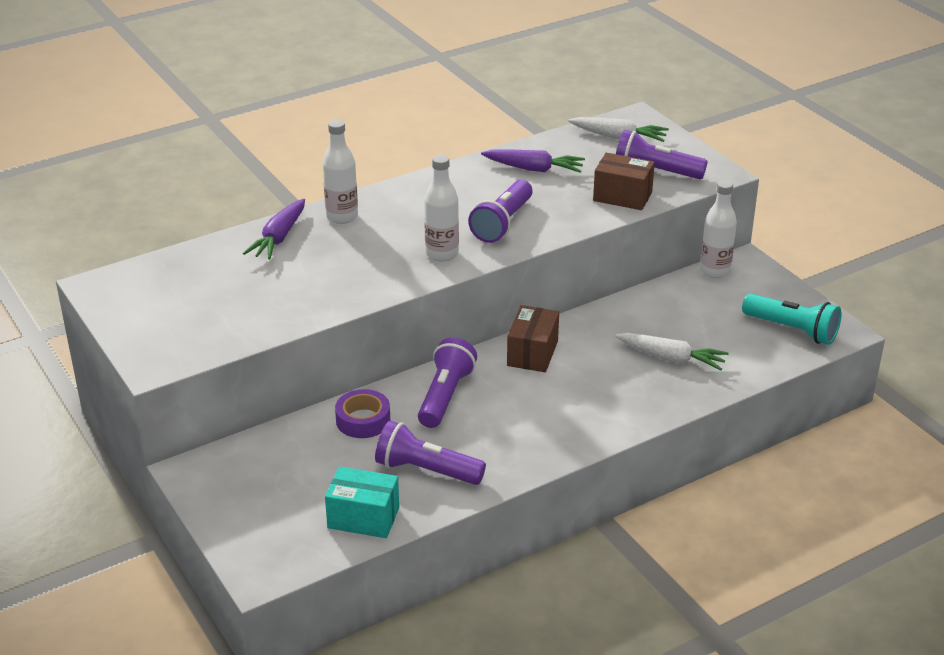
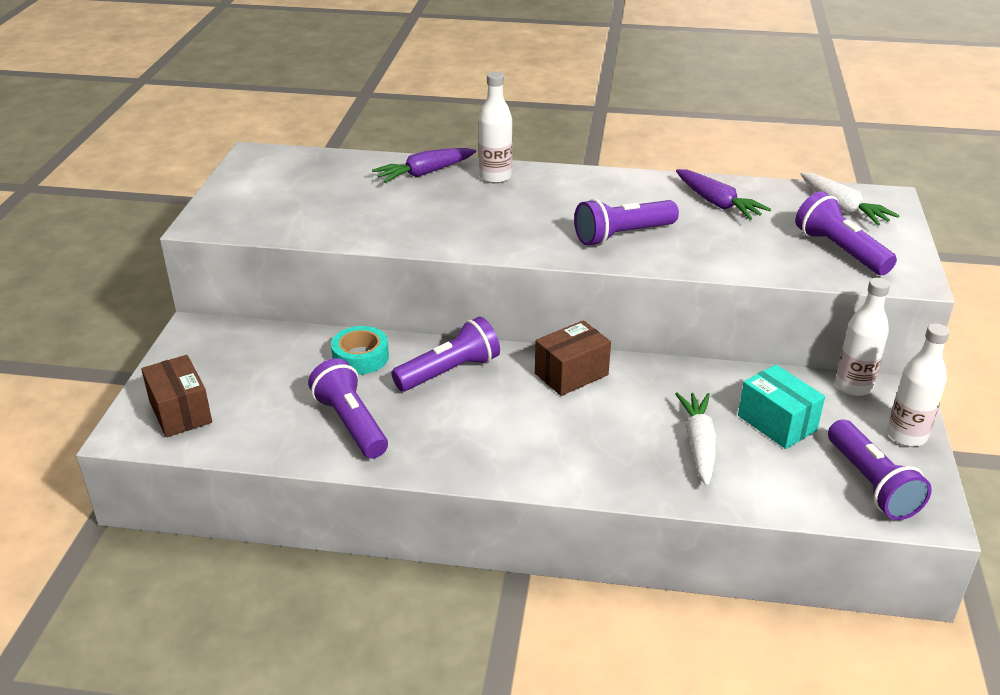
camera: 40 degrees right, 0 degrees up
turquoise box [325,466,399,538] -> turquoise box moved to [738,364,825,449]
purple tape [335,389,390,438] -> turquoise tape [331,326,389,375]
white bottle [424,155,459,262] -> white bottle moved to [887,323,950,447]
brown box [593,153,655,210] -> brown box moved to [141,355,212,437]
white carrot [615,333,729,370] -> white carrot turned 150 degrees counterclockwise [675,393,717,486]
turquoise flashlight [742,294,841,345] -> purple flashlight [828,419,932,520]

